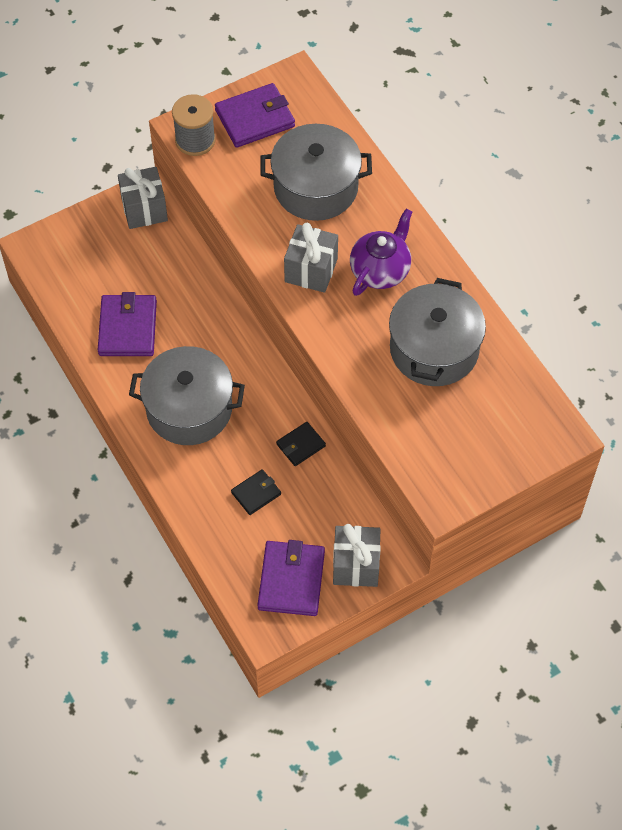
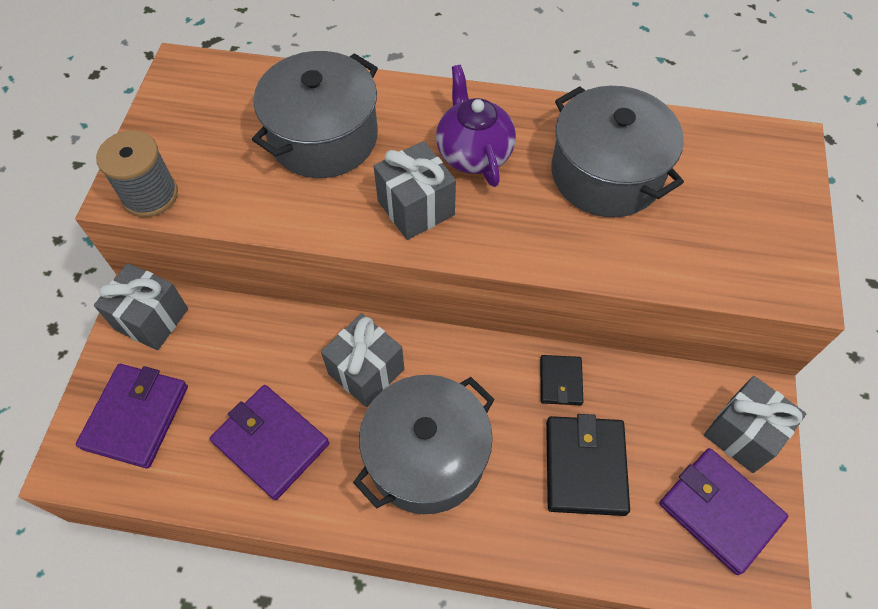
camera: 50 degrees left, 0 degrees up
purple wallet [215,83,295,148] -> purple wallet moved to [76,364,188,468]
black wallet [231,469,281,515] -> black wallet [546,414,630,516], size x1.77
none -> grey gift [321,313,404,407]

